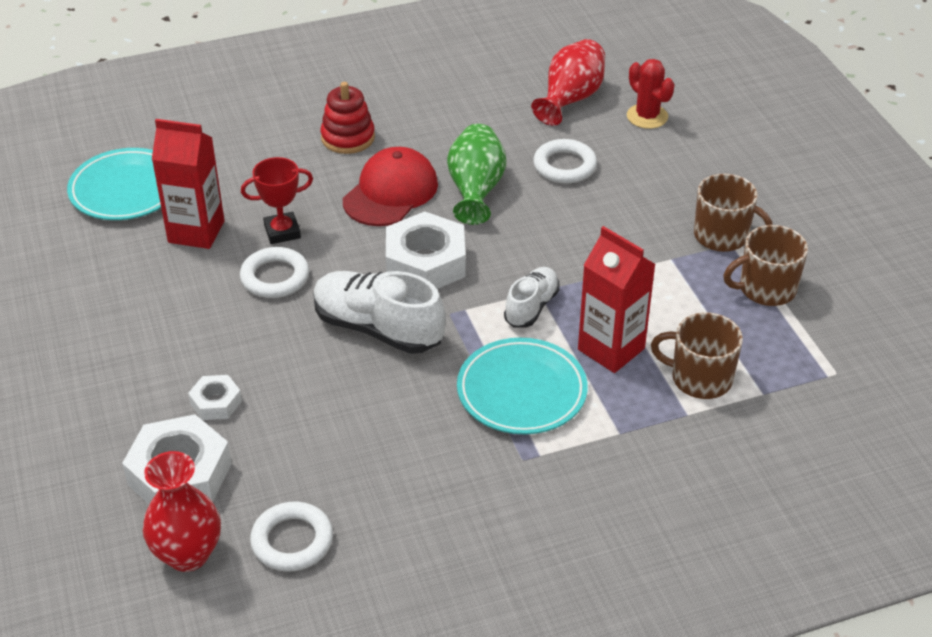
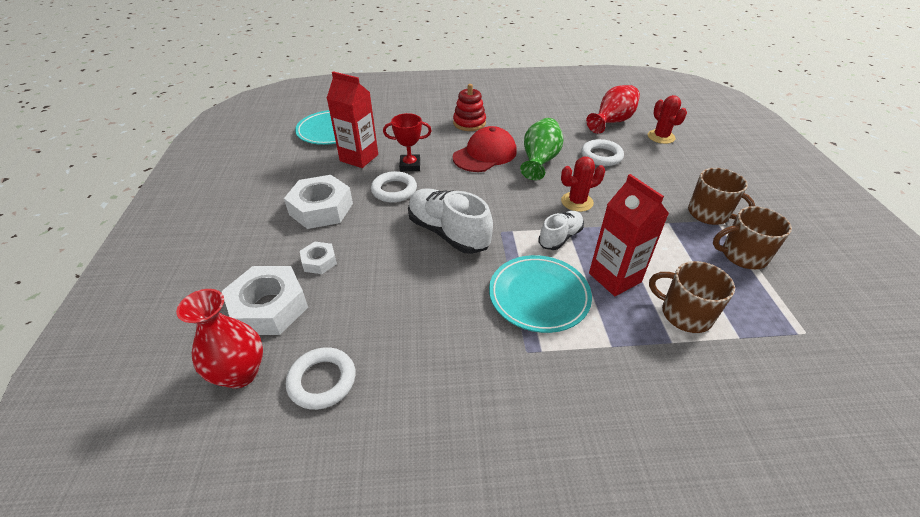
camera: 15 degrees right, 0 degrees up
white nut [386,211,466,289] -> white nut moved to [284,175,353,229]
none -> red cactus [561,157,605,212]

